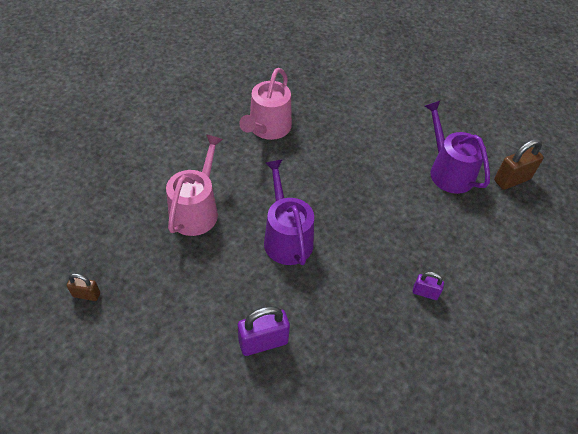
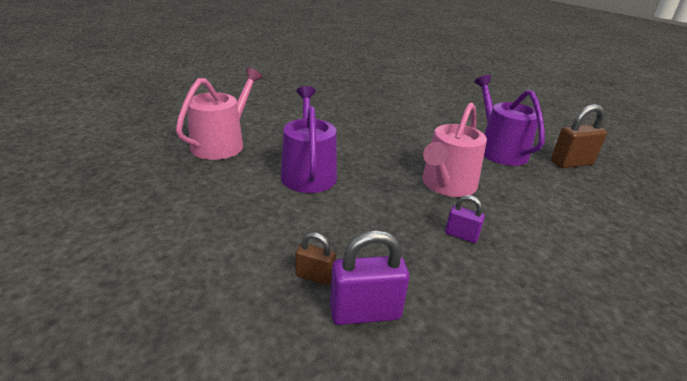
camera: 10 degrees right, 20 degrees down
brown padlock [67,273,100,301] -> brown padlock moved to [295,232,336,285]
purple padlock [238,306,290,356] -> purple padlock moved to [330,230,410,325]
pink watering can [239,68,292,140] -> pink watering can moved to [422,103,487,197]

